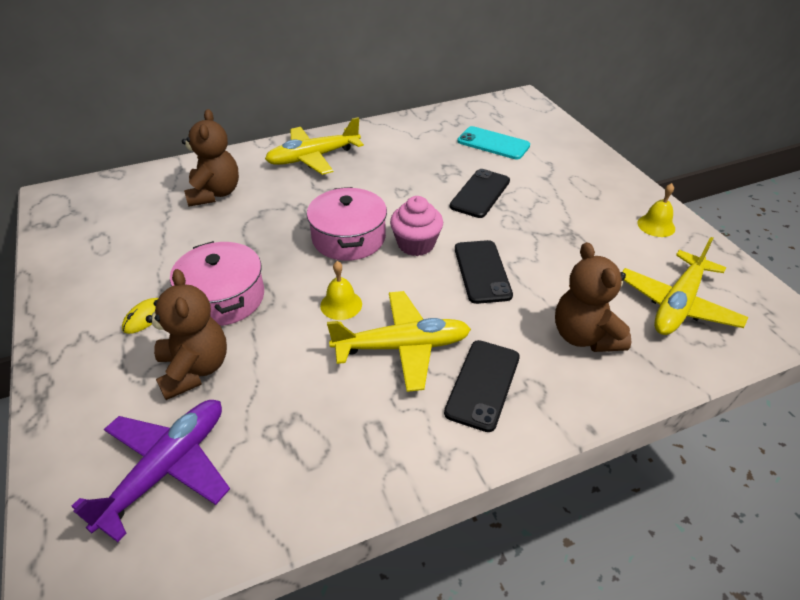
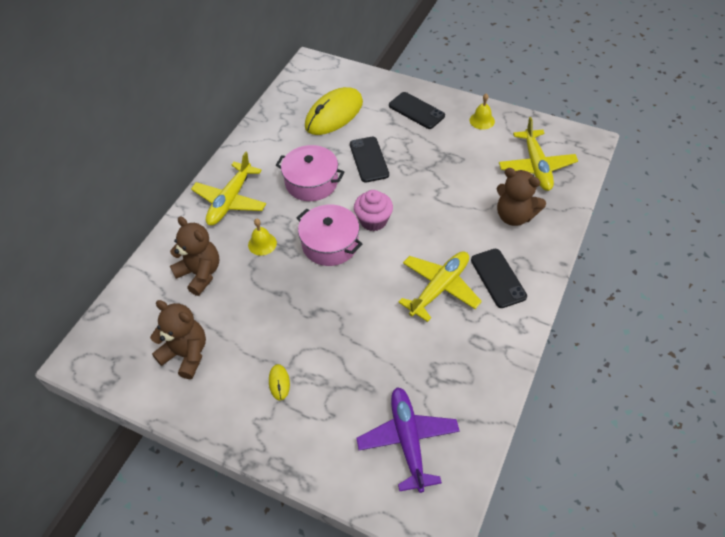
camera: 40 degrees left, 10 degrees up
brown teddy bear [146,269,227,400] -> brown teddy bear moved to [150,300,206,379]
pink pot [170,241,264,326] -> pink pot moved to [276,145,344,201]
yellow bell [320,261,362,320] -> yellow bell moved to [248,219,277,255]
black phone [455,240,513,304] -> black phone moved to [389,92,445,129]
turquoise phone [457,126,530,160] -> yellow mouse [305,87,363,135]

